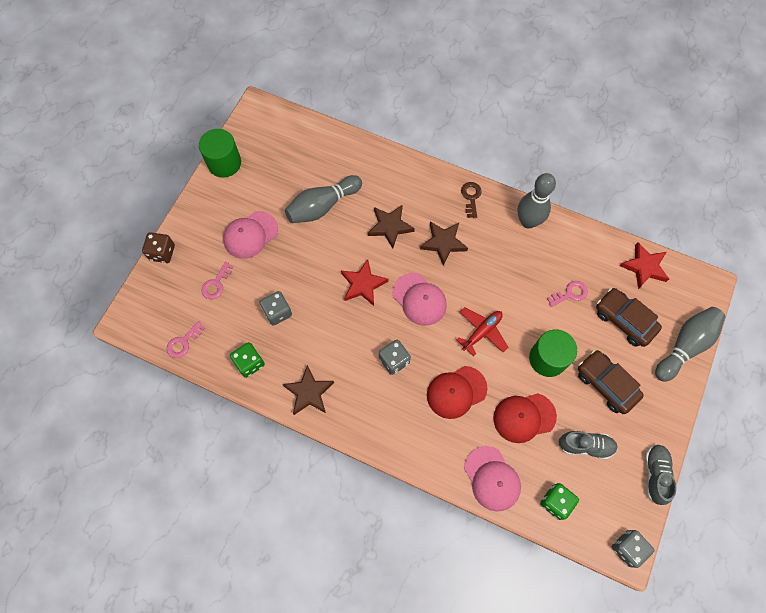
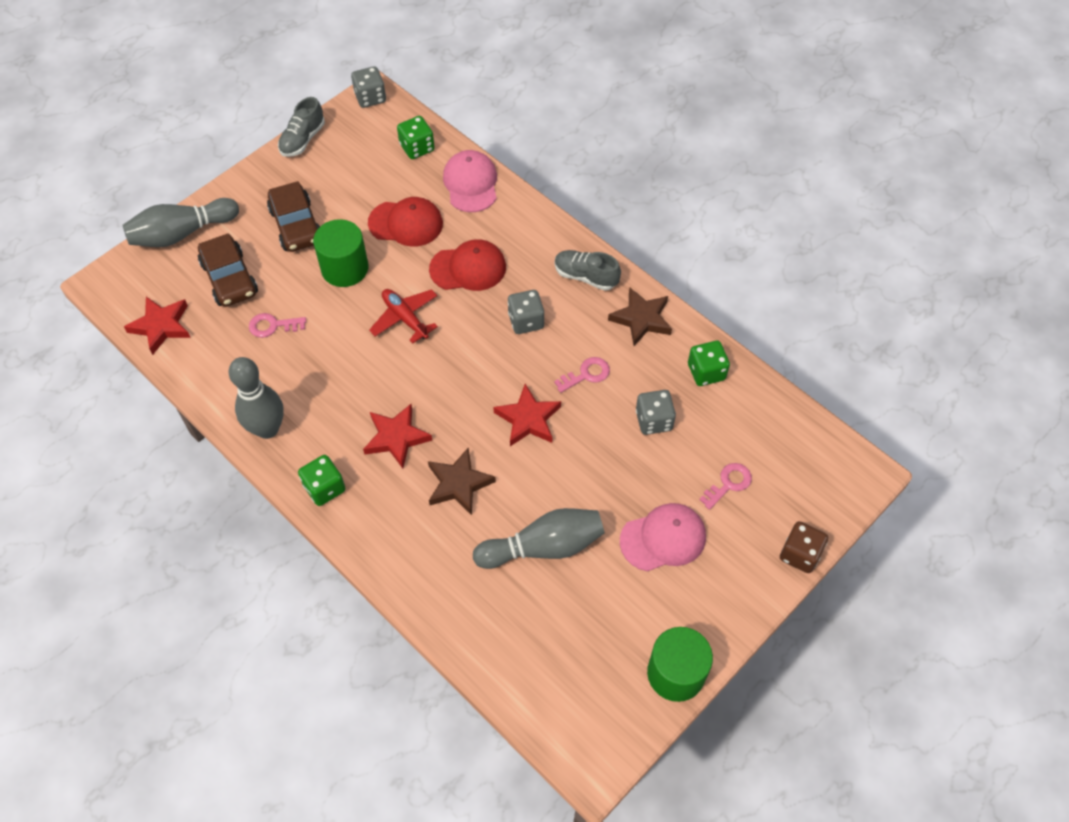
camera: 160 degrees left, 10 degrees down
pink key [167,321,205,358] -> pink key moved to [554,357,610,393]
pink cap [393,273,447,326] -> none
brown star [420,221,468,266] -> red star [363,404,432,468]
red plane [456,307,509,356] -> red plane turned 75 degrees clockwise [369,289,438,344]
brown key [461,182,482,218] -> green dice [298,455,346,506]
grey shoe [559,431,618,459] -> grey shoe moved to [555,250,621,291]

